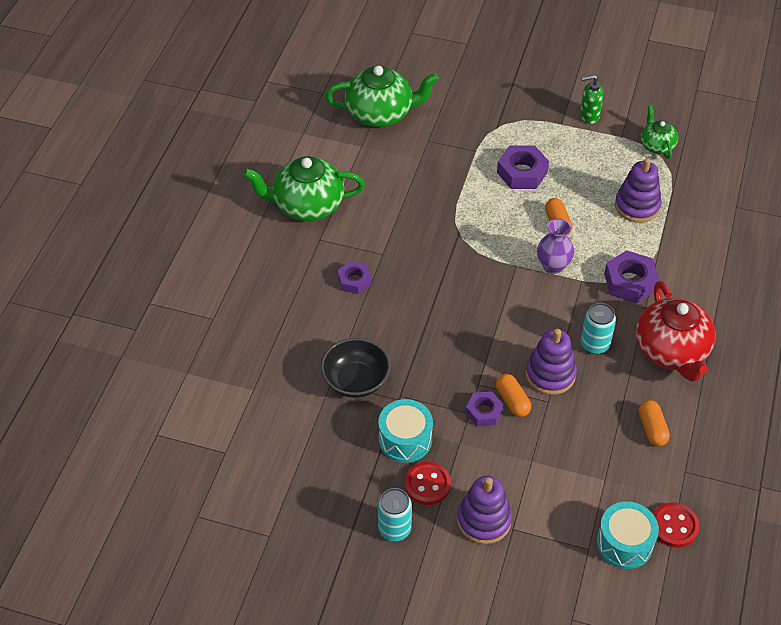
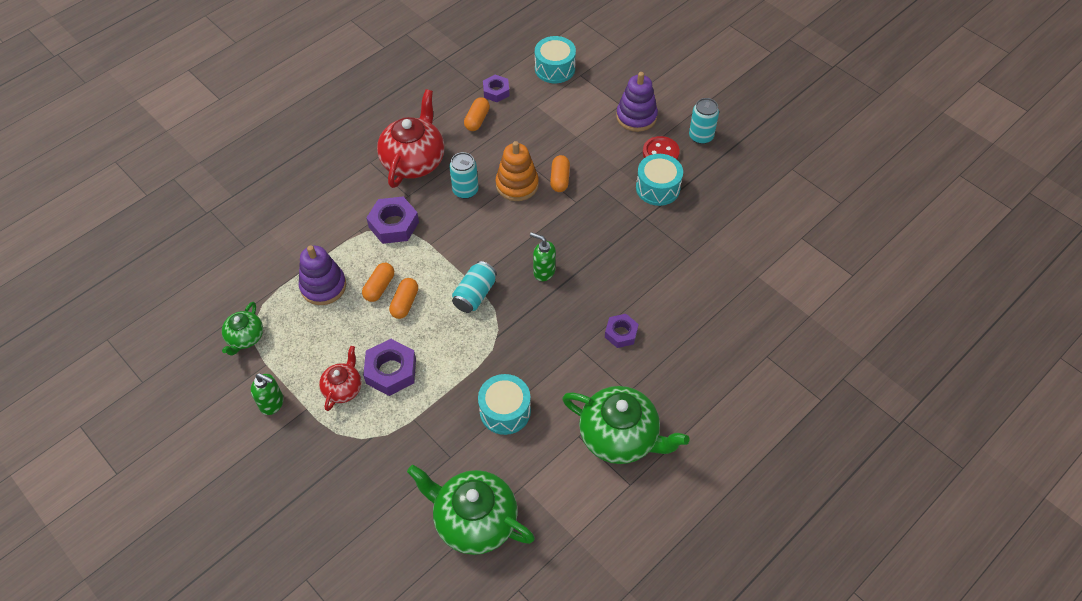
camera: 150 degrees left, 5 degrees up
black bowl [321,338,390,398] -> none
purple nut [465,391,503,426] -> purple nut moved to [483,75,510,102]
purple stacking toy [526,329,577,395] -> orange stacking toy [496,141,539,201]
purple vase [537,218,574,274] -> none
red button [653,502,699,548] -> none
none -> red teapot [319,346,362,411]
none -> orange capsule [362,263,394,302]
none -> turquoise can [452,261,497,313]
none -> turquoise drum [478,374,531,435]
none -> green soap dispenser [530,232,556,281]

